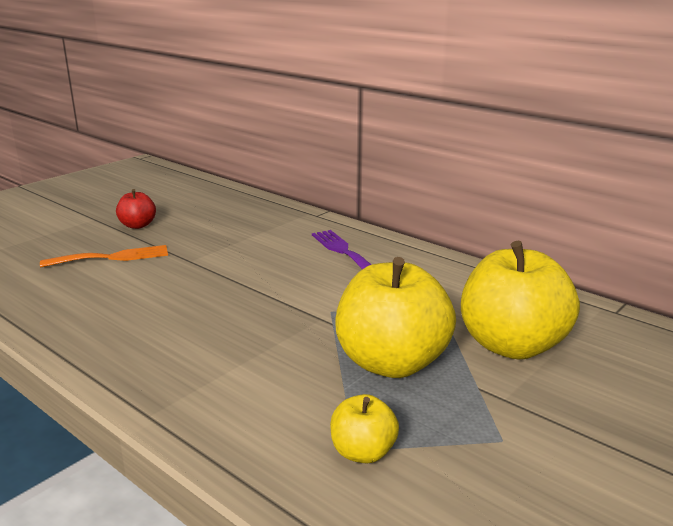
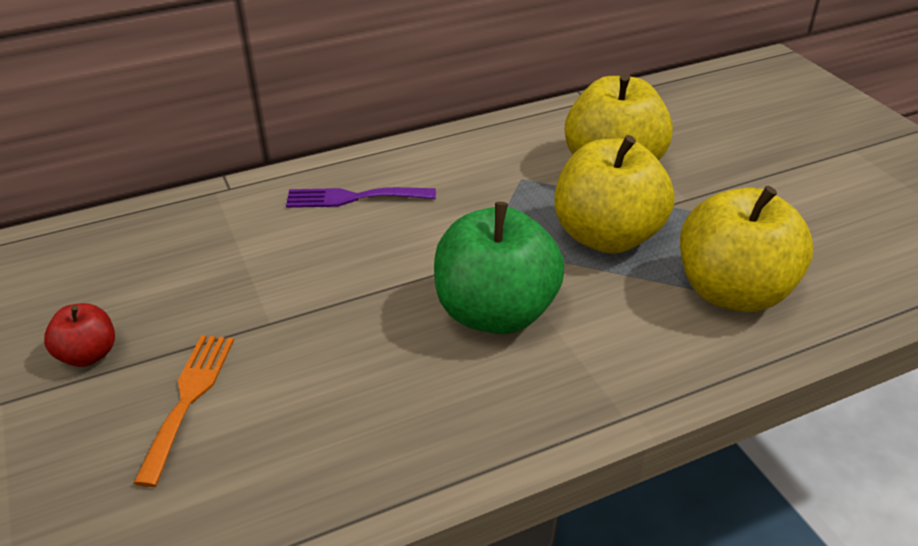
camera: 65 degrees left, 15 degrees up
yellow apple [330,394,399,463] -> yellow apple [680,186,813,312], size x2.06
none -> green apple [434,202,565,334]

